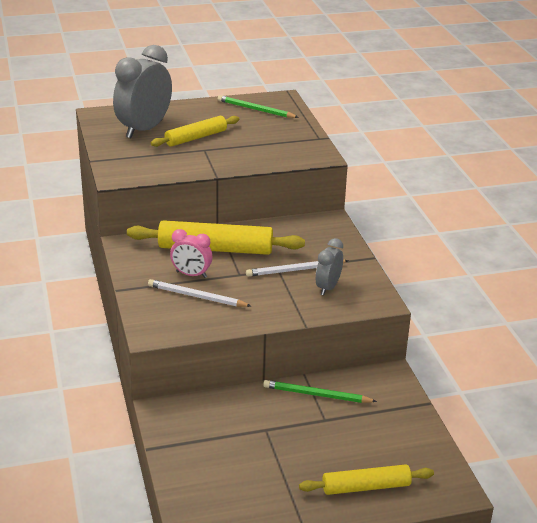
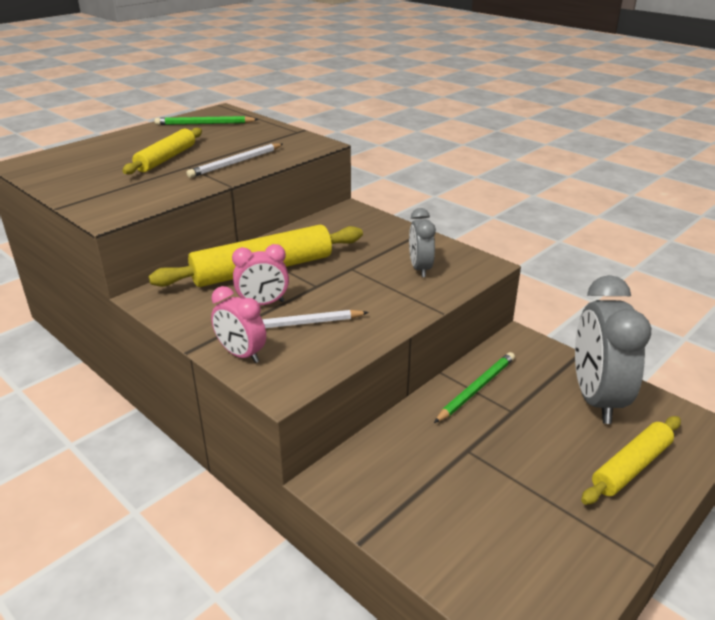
camera: 30 degrees left, 0 degrees up
grey clock [113,45,172,138] -> grey clock moved to [575,275,651,424]
white pencil [246,260,349,277] -> white pencil moved to [187,143,283,178]
green pencil [263,380,377,403] -> green pencil turned 150 degrees clockwise [434,352,515,423]
none -> pink clock [211,286,266,363]

